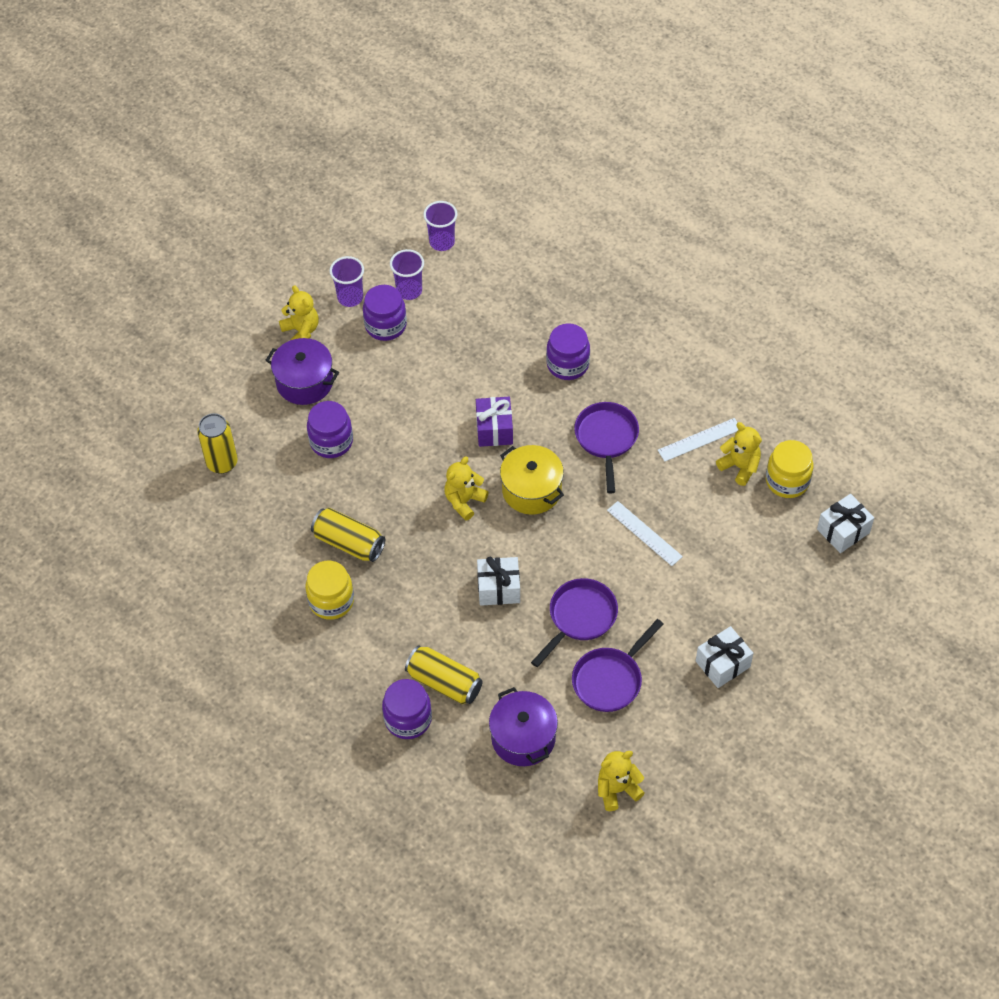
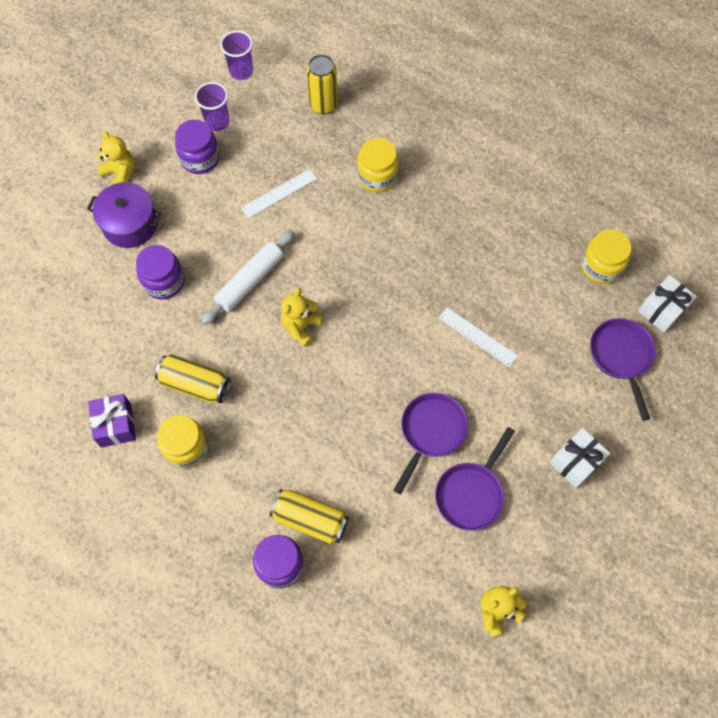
camera: 10 degrees left, 10 degrees up
yellow can [197,413,238,474] -> yellow can moved to [307,54,338,114]
purple cup [330,256,364,307] -> none
purple gift [476,397,513,447] -> purple gift moved to [88,394,136,448]
white gift [477,557,520,606] -> none
purple pot [489,687,558,766] -> none
yellow pot [500,445,564,515] -> none
purple jar [546,324,590,380] -> yellow jar [357,138,399,192]
purple pan [574,402,639,493] -> purple pan moved to [590,318,655,421]
white ruler [657,418,739,462] -> white ruler moved to [241,169,317,218]
yellow teddy bear [716,422,762,486] -> none
none -> white rolling pin [201,230,295,325]

